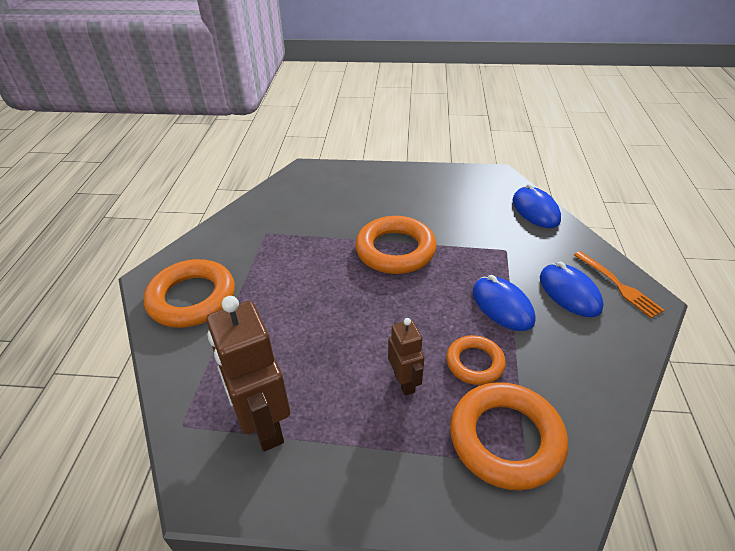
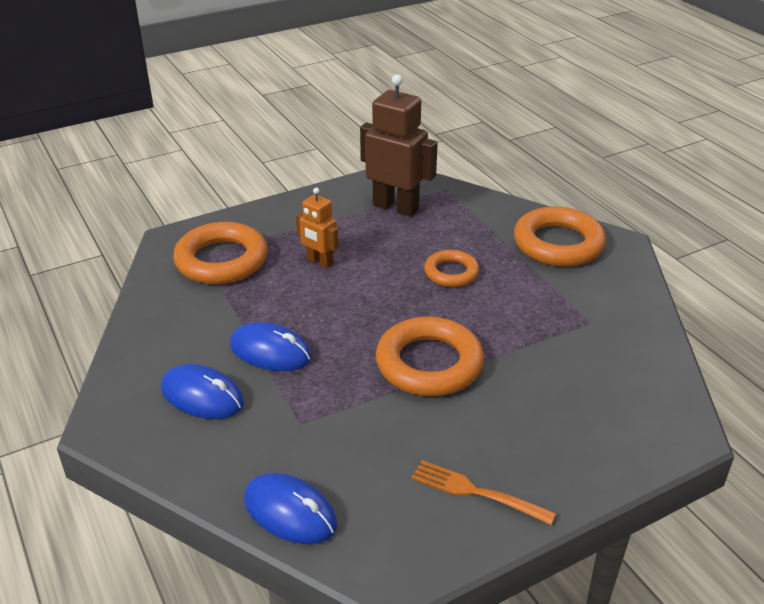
camera: 145 degrees right, 5 degrees down
brown robot [388,318,424,396] -> orange robot [296,187,338,268]
orange ring [446,335,506,385] -> orange ring moved to [424,250,479,287]
orange fork [574,251,664,318] -> orange fork moved to [411,460,556,525]

